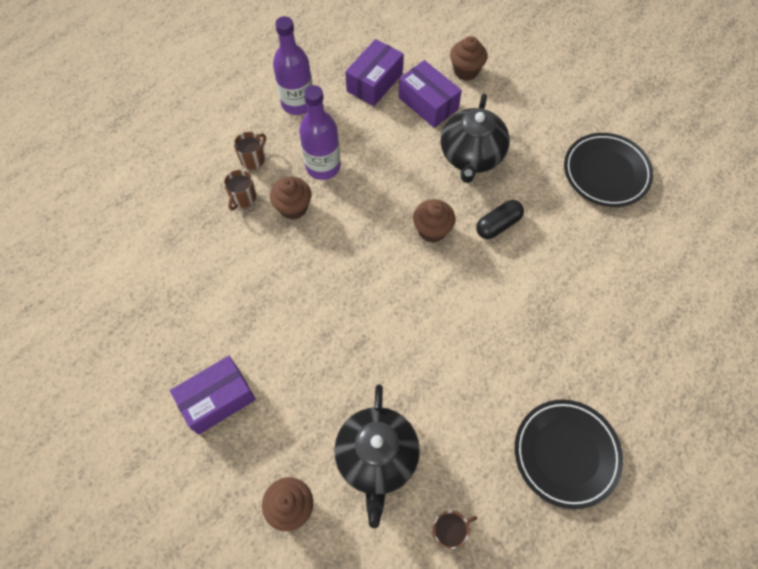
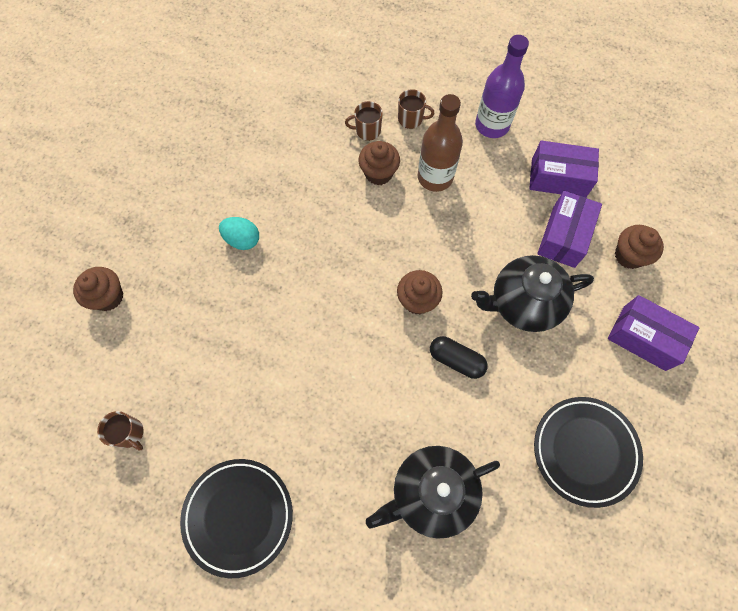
camera: 65 degrees right, 5 degrees up
purple box [170,356,256,435] -> purple box moved to [608,295,699,371]
purple bottle [299,85,341,180] -> brown bottle [418,94,463,192]
black teapot [334,384,420,528] -> black teapot moved to [366,446,500,539]
none -> turquoise egg [219,217,259,250]

